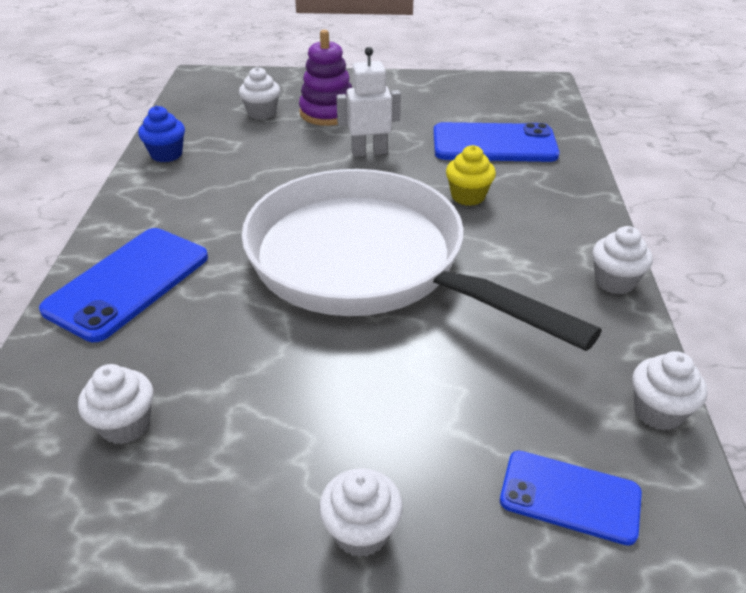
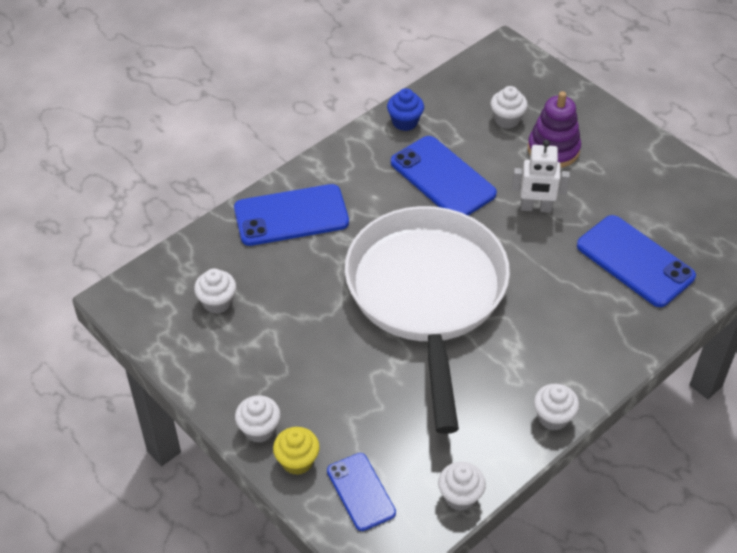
camera: 45 degrees right, 10 degrees up
white robot [336,47,401,157] -> white robot turned 150 degrees clockwise [512,140,570,213]
yellow cupcake [446,145,496,206] -> yellow cupcake moved to [273,427,320,475]
none -> blue phone [391,136,497,215]

